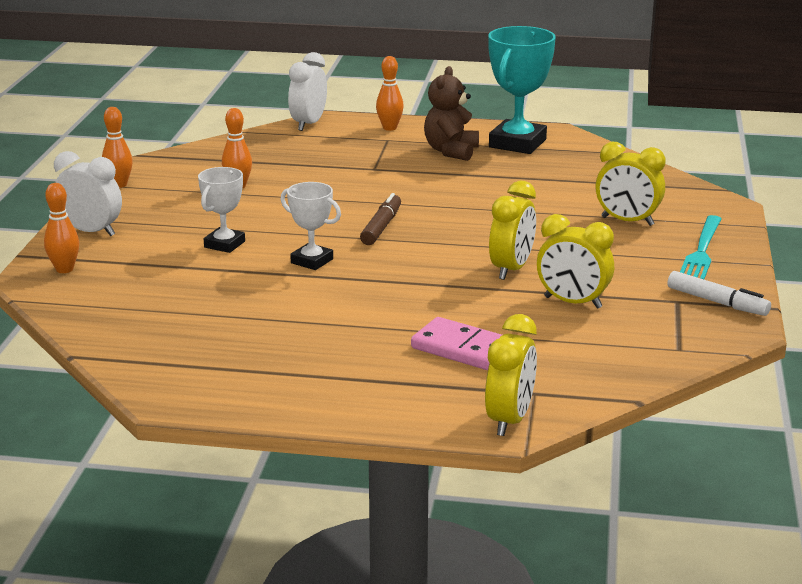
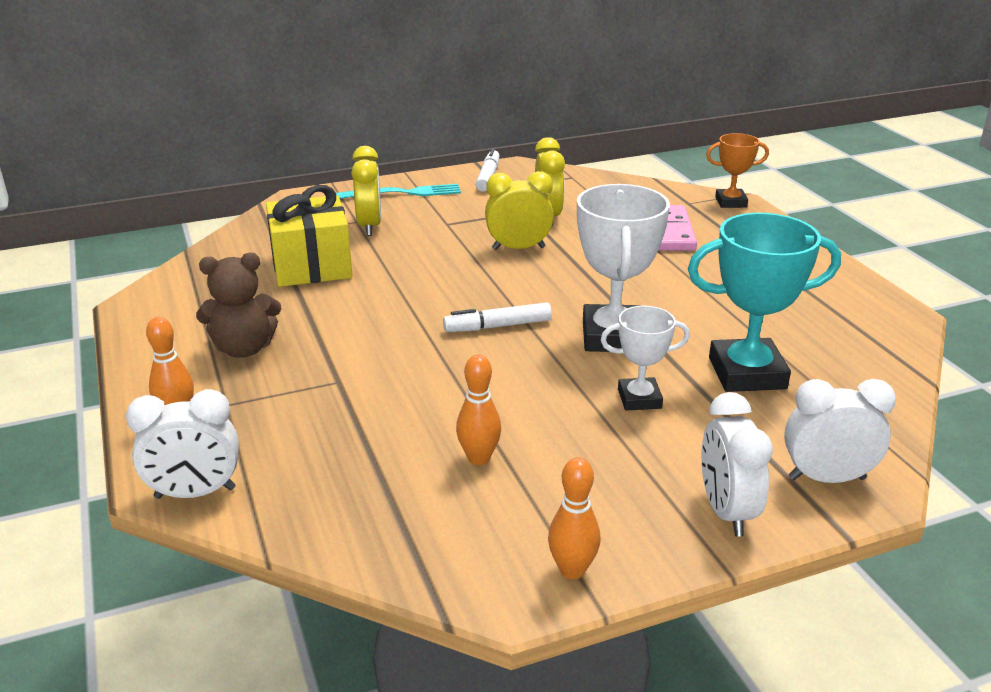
camera: 120 degrees left, 5 degrees up
orange bowling pin [44,183,79,273] -> white clock [784,379,896,483]
white trophy [280,182,341,270] -> white trophy [577,184,670,352], size x1.74
brown marker [360,193,401,245] -> white marker [443,302,552,332]
yellow clock [485,314,537,436] -> orange trophy [706,133,769,208]
turquoise trophy [488,26,556,154] -> turquoise trophy moved to [688,213,841,392]
none -> yellow gift [266,185,353,287]

